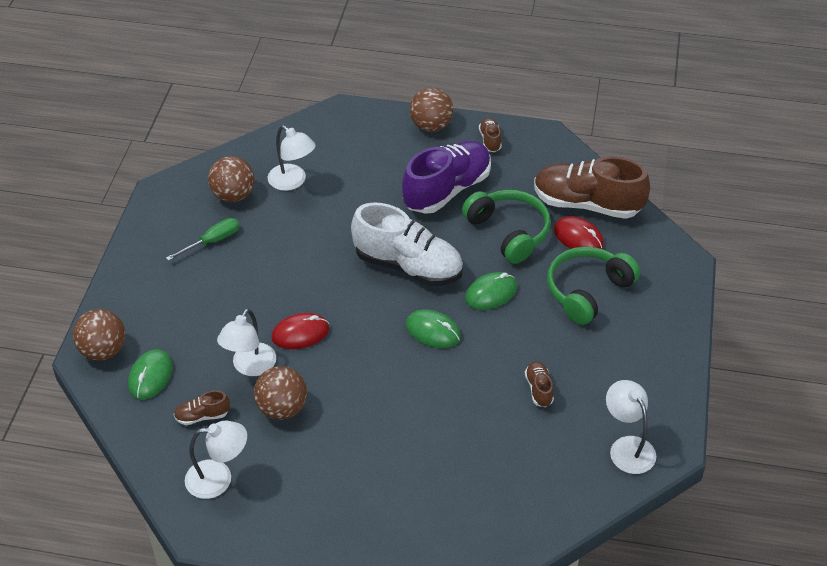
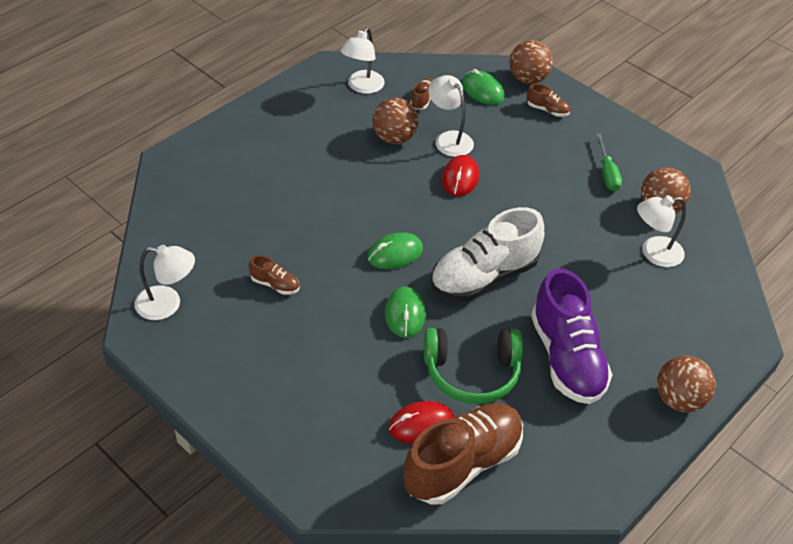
camera: 120 degrees right, 0 degrees up
brown shoe [479,117,502,152] -> brown shoe moved to [527,84,570,117]
green headphones [547,247,640,325] -> none

